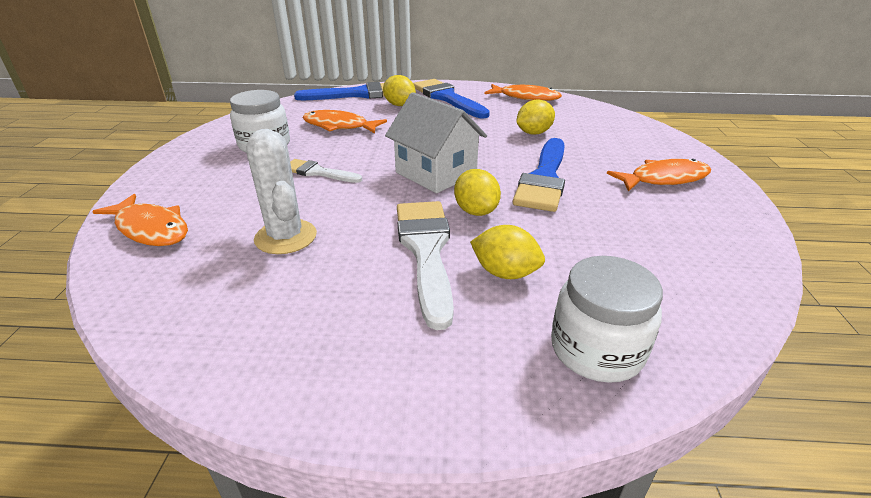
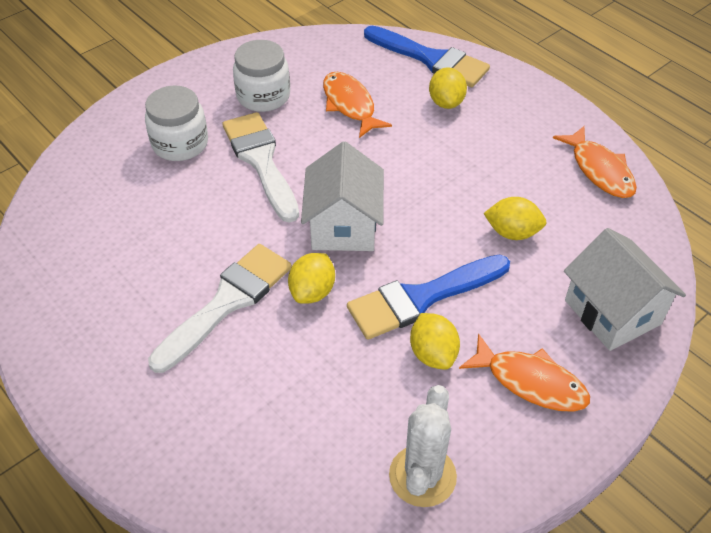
camera: 45 degrees right, 15 degrees up
orange fish [92,194,188,246] -> none
white cactus [246,129,317,254] -> white cactus moved to [389,385,457,507]
white brush [290,159,362,183] -> white brush [222,112,299,223], size x1.77
blue brush [413,79,490,118] -> none
yellow lemon [470,225,545,279] -> yellow lemon moved to [410,313,460,370]
white jar [551,256,663,383] -> white jar moved to [145,85,208,161]
none -> white house [564,228,686,351]

